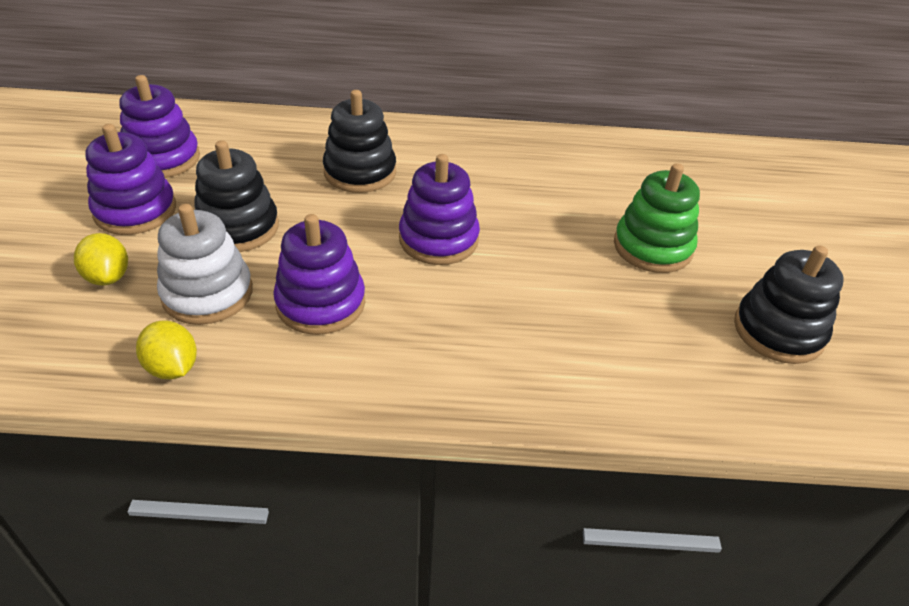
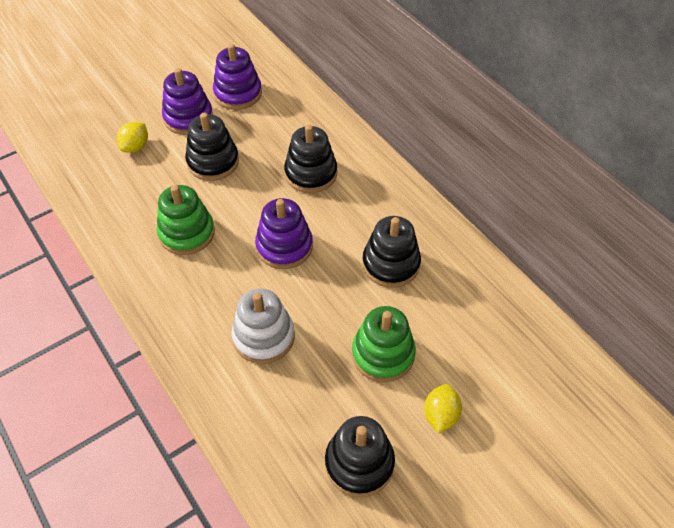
camera: 55 degrees right, 10 degrees up
yellow lemon [136,320,197,380] -> yellow lemon moved to [424,384,462,434]
white stacking toy [157,204,253,325] -> white stacking toy moved to [232,288,295,364]
purple stacking toy [273,214,365,335] -> green stacking toy [156,185,215,255]
none -> black stacking toy [362,216,421,288]

